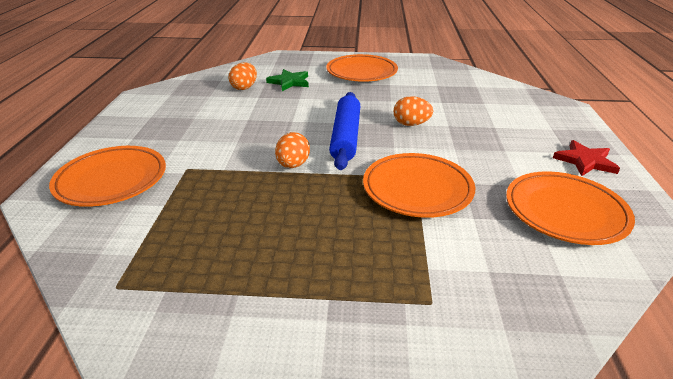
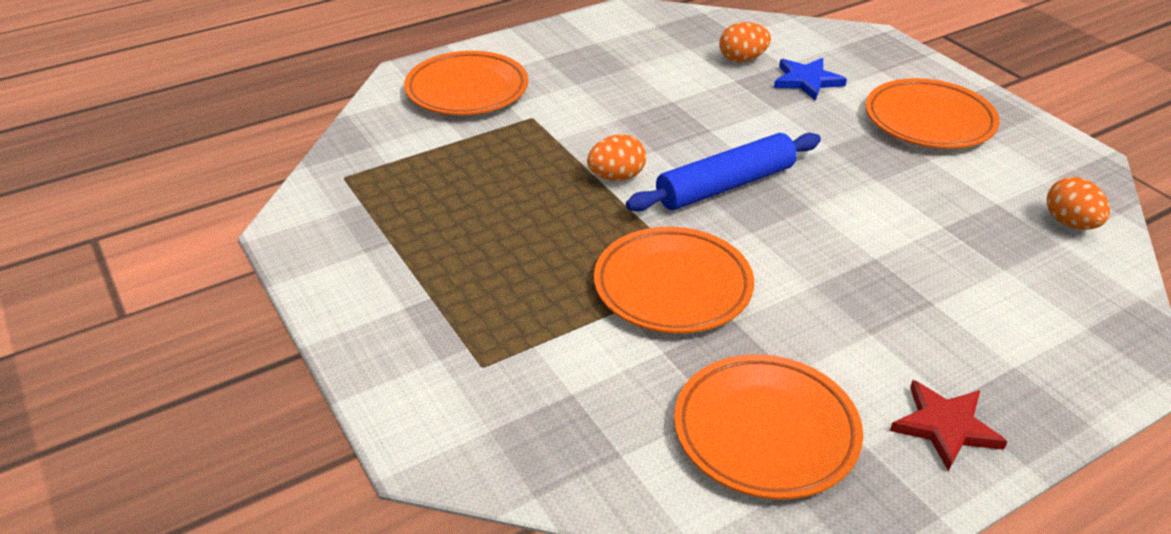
camera: 55 degrees right, 5 degrees up
green star [266,69,309,91] -> blue star [774,58,847,101]
orange egg [394,96,433,126] -> orange egg moved to [1047,177,1110,230]

